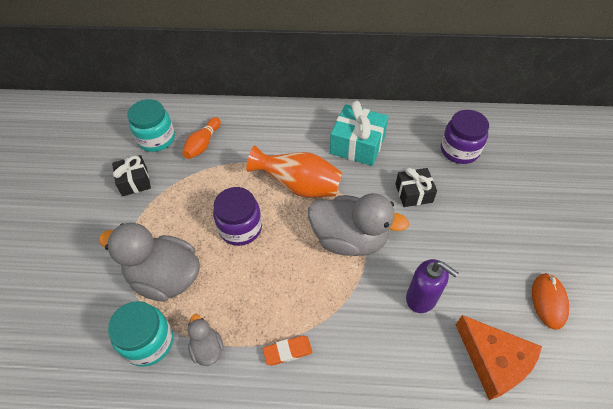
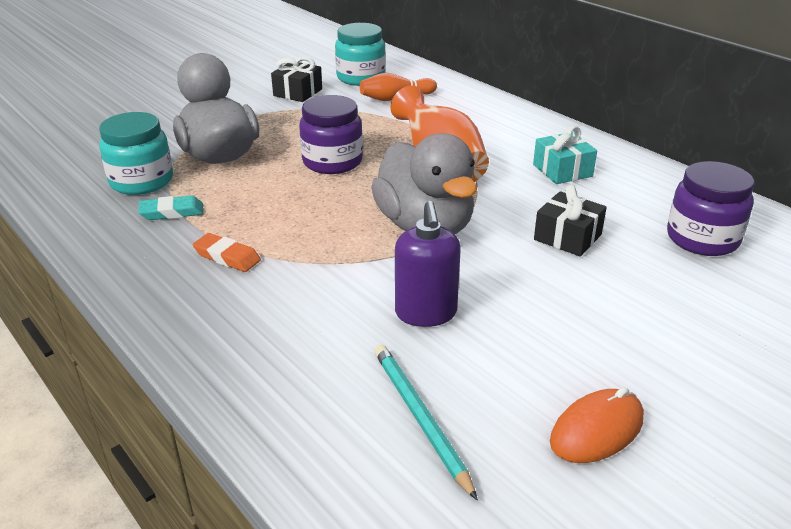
camera: 45 degrees right, 20 degrees down
grey duck [188,314,224,366] -> turquoise eraser [138,195,203,220]
turquoise gift [330,101,389,166] -> turquoise gift [533,126,597,184], size x0.63
orange cheese [456,315,542,400] -> turquoise pencil [374,345,478,500]

